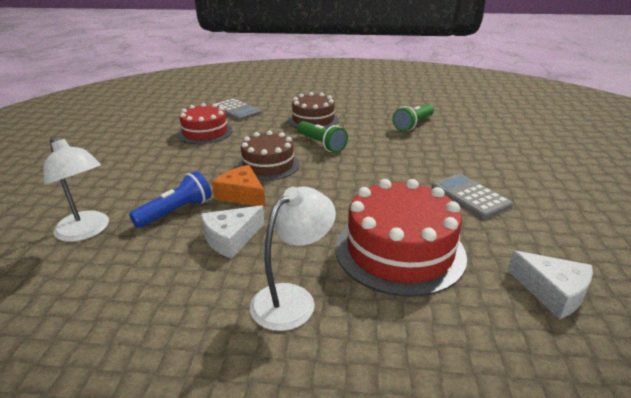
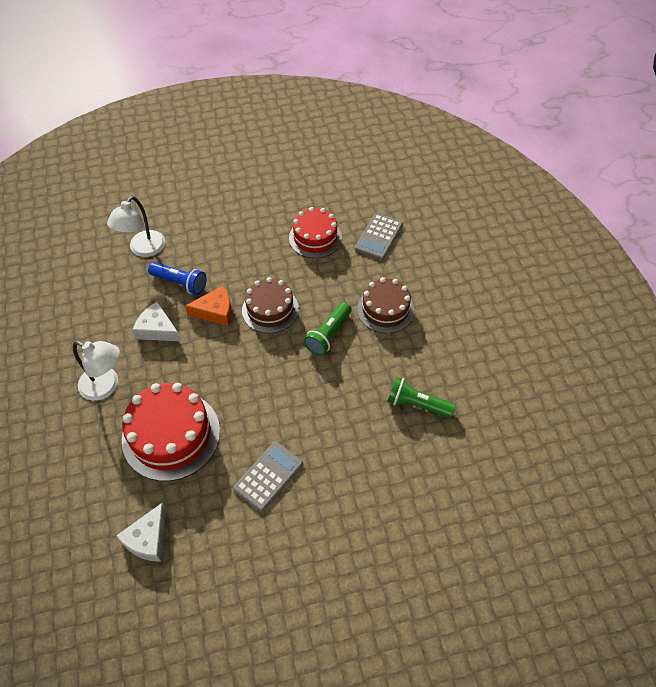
camera: 70 degrees right, 25 degrees up
orange cheese [212,165,266,207] -> orange cheese turned 60 degrees clockwise [185,285,232,326]

